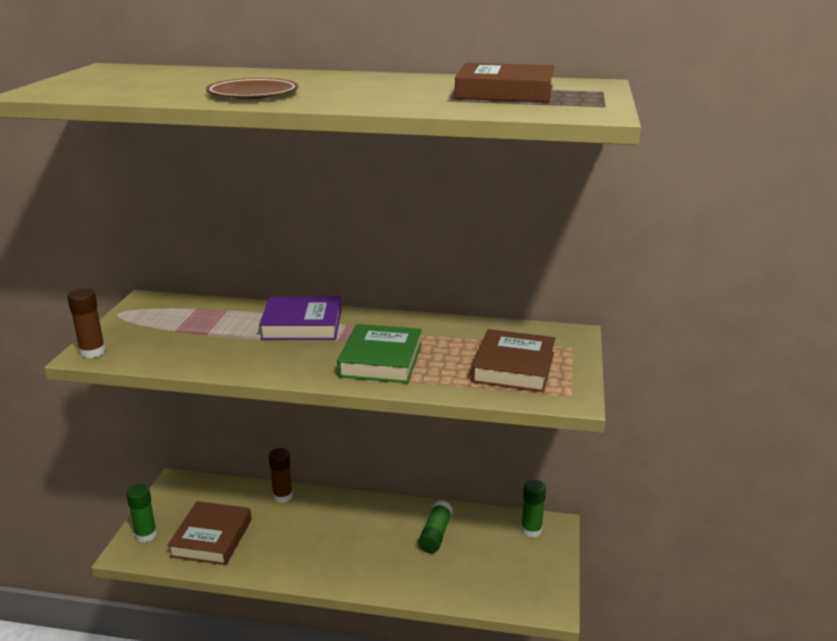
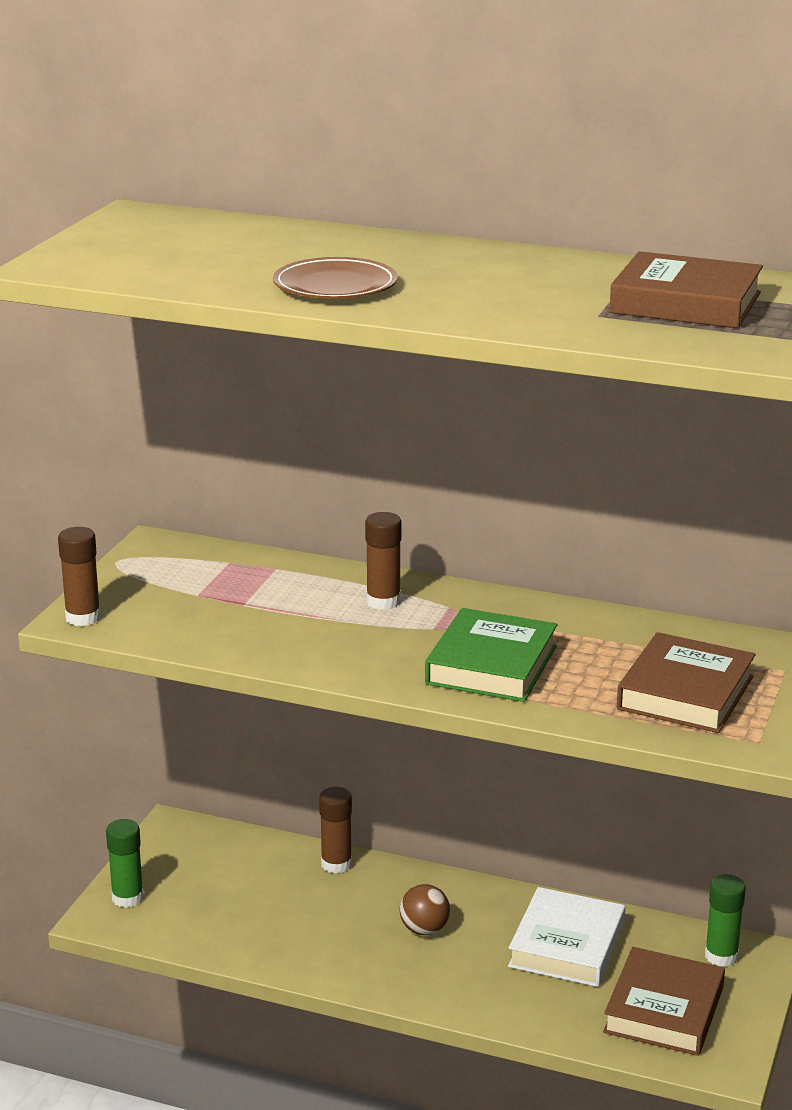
camera: 10 degrees right, 0 degrees up
brown book [167,501,251,565] -> brown book moved to [603,947,725,1056]
purple book [259,297,341,340] -> brown glue stick [365,512,402,610]
green glue stick [418,501,453,553] -> white book [508,887,625,987]
none -> brown ball [400,884,450,935]

